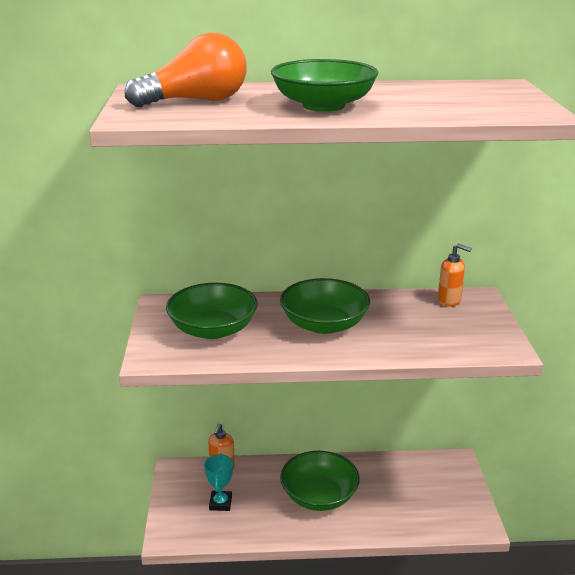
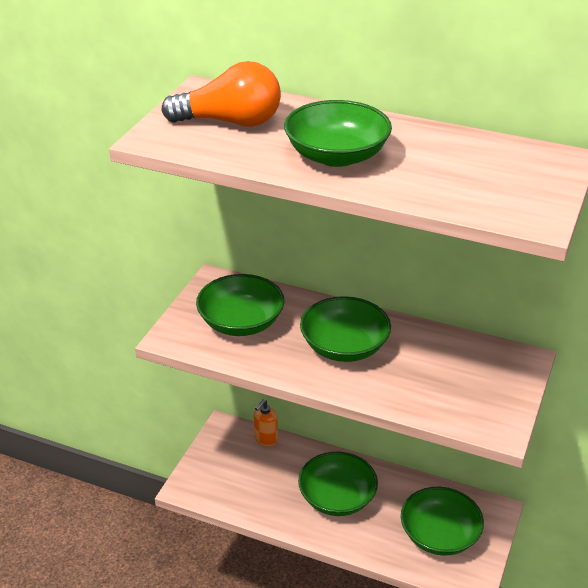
camera: 25 degrees right, 10 degrees up
turquoise trophy [204,454,233,511] -> none
orange soap dispenser [438,244,472,307] -> none
none -> green bowl [401,487,484,556]

